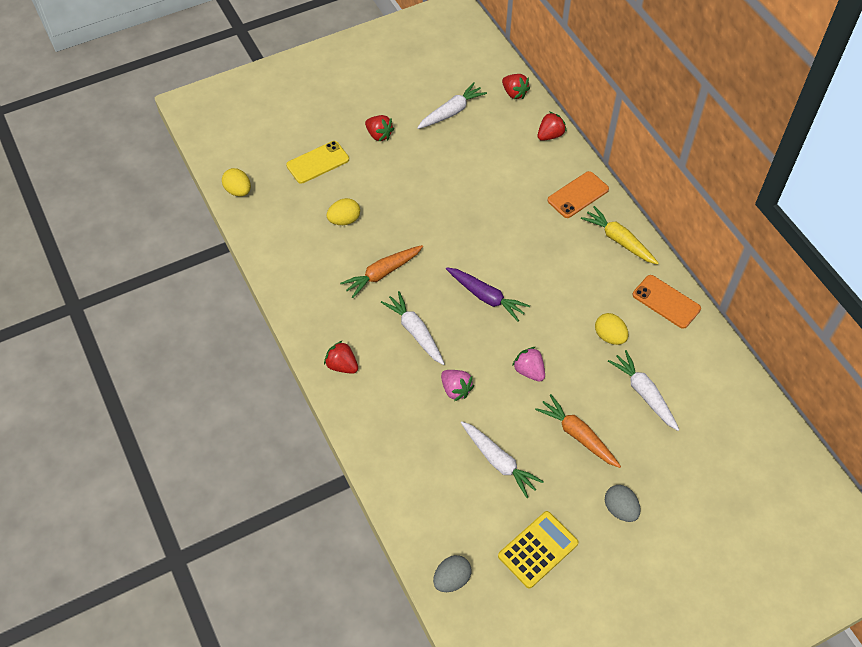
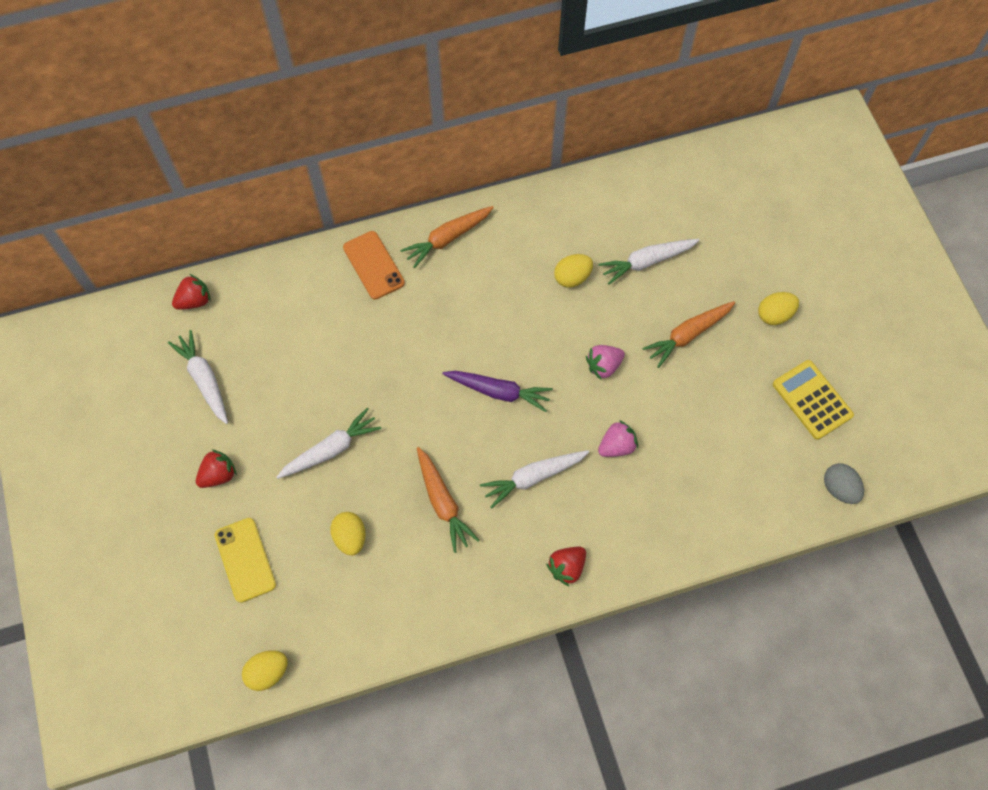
camera: 80 degrees left, 10 degrees up
purple carrot [446,267,530,321] -> purple carrot turned 60 degrees clockwise [442,371,553,412]
white carrot [461,422,544,498] -> white carrot moved to [277,408,382,479]
red strawberry [538,112,567,141] -> none
yellow carrot [581,206,659,265] -> orange carrot [400,206,494,268]
grey egg [605,485,641,522] -> yellow egg [758,292,799,325]
orange phone [633,275,701,329] -> none

